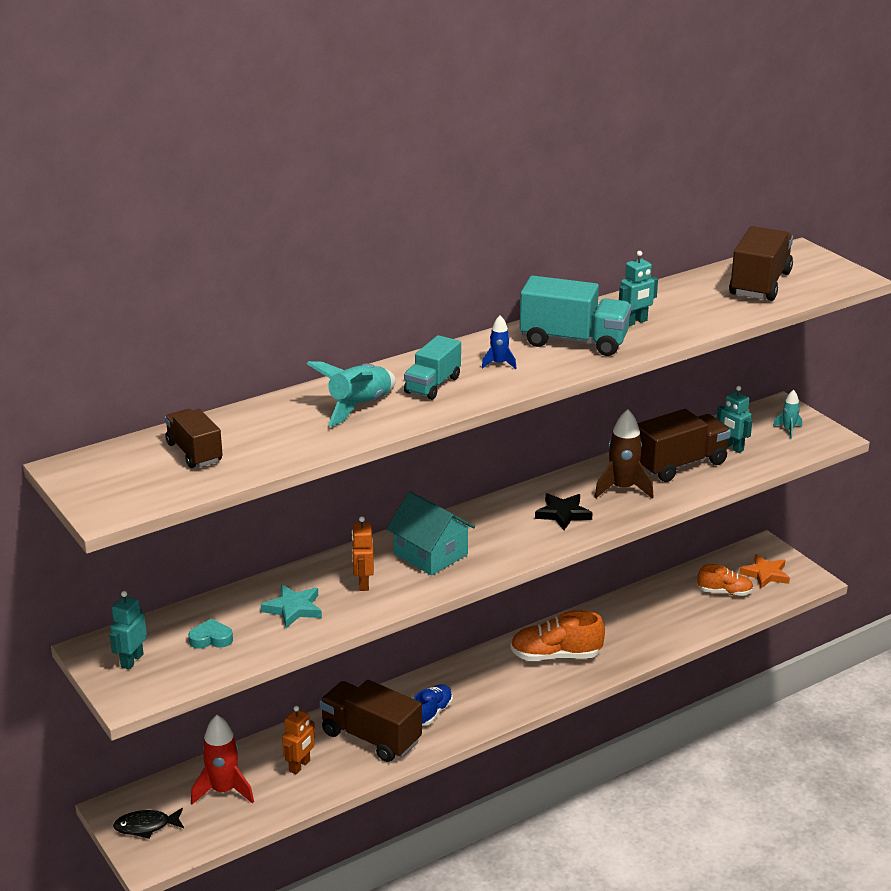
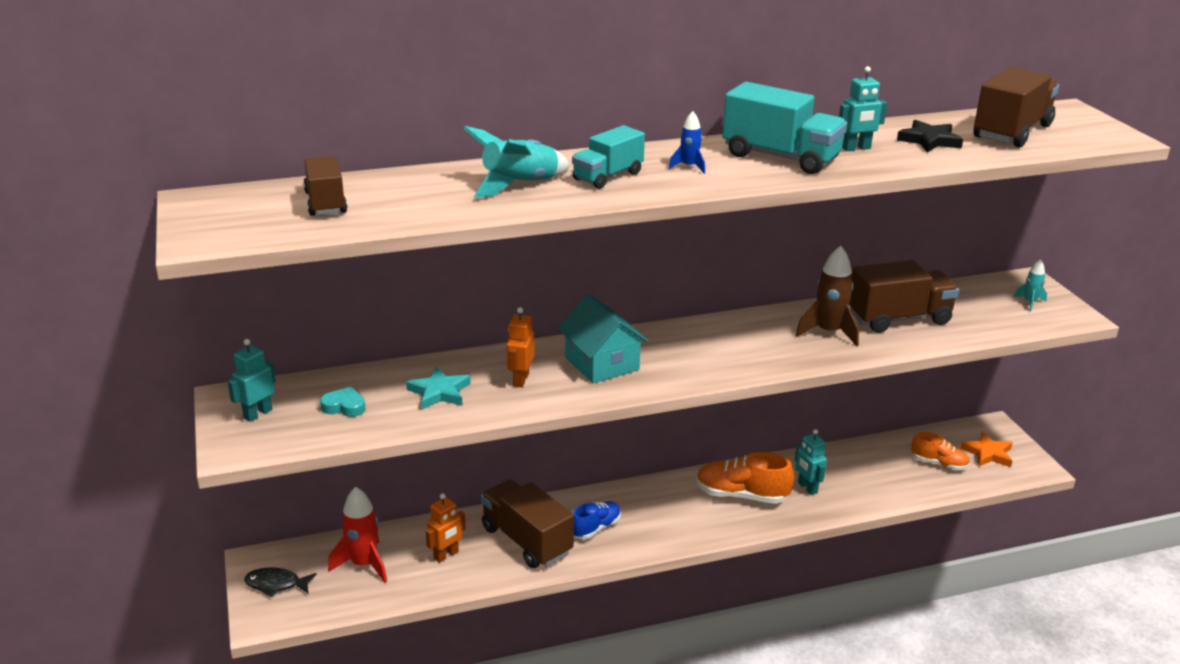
camera: 15 degrees right, 0 degrees up
black star [535,493,592,530] -> black star moved to [897,120,963,153]
turquoise robot [717,386,752,453] -> turquoise robot moved to [795,429,827,495]

